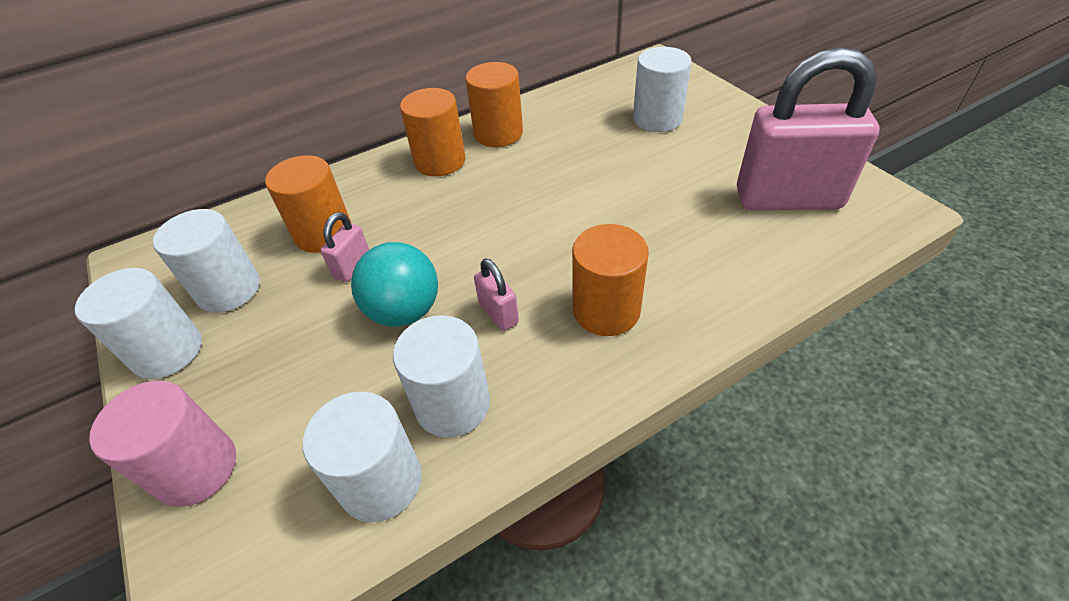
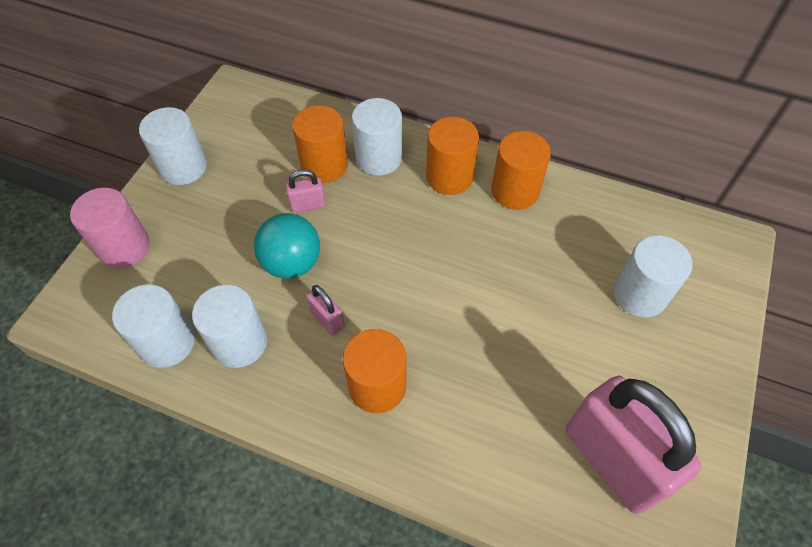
camera: 50 degrees right, 10 degrees up
white cylinder [153,209,260,313] -> white cylinder moved to [352,98,402,176]
pink padlock [474,258,519,331] -> pink padlock turned 60 degrees counterclockwise [306,285,345,336]

